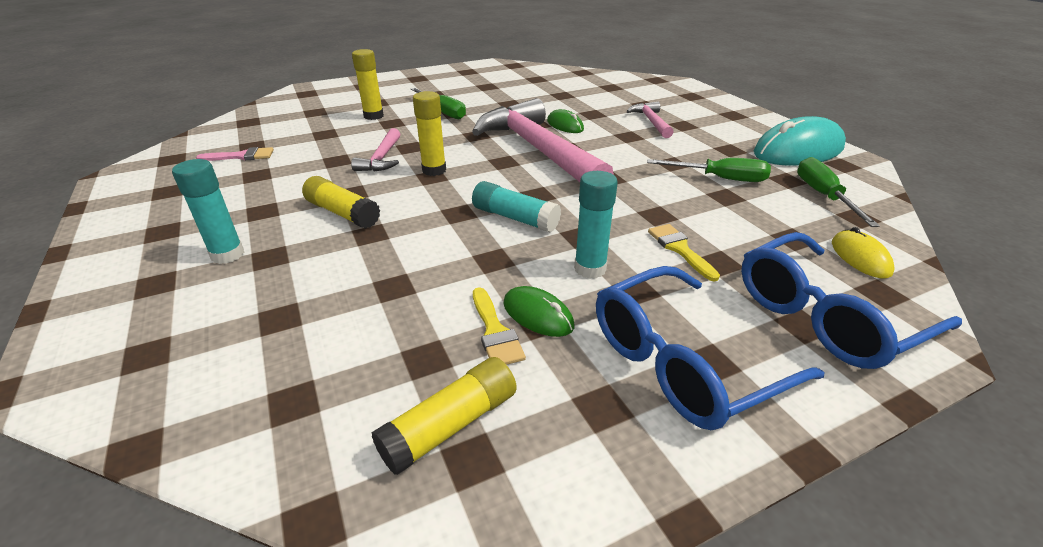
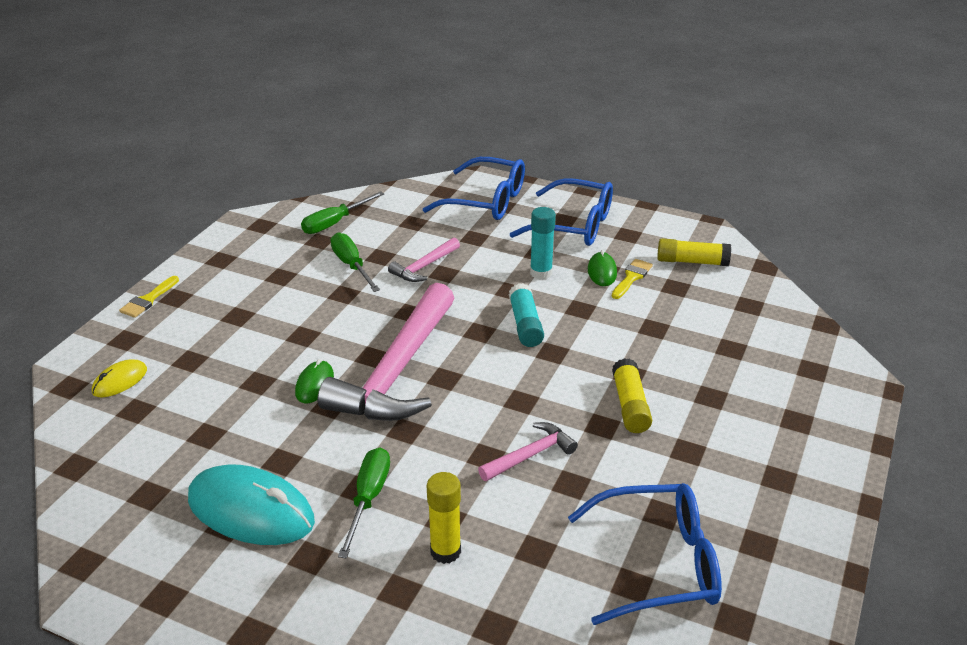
camera: 130 degrees left, 0 degrees up
turquoise glue stick [172,159,244,264] -> none
pink brush [196,147,274,161] -> blue glasses [568,483,722,625]
yellow glue stick [413,91,446,176] -> none
pink hammer [627,102,673,138] -> pink hammer moved to [388,238,460,282]
yellow brush [648,224,720,282] -> yellow brush moved to [119,276,179,318]
turquoise mouse [754,116,846,166] -> turquoise mouse moved to [188,465,315,545]
yellow mouse [832,227,895,279] -> yellow mouse moved to [92,359,147,397]

